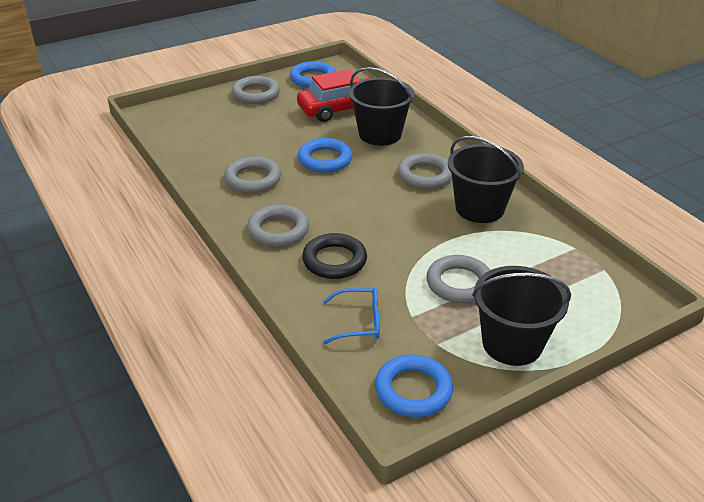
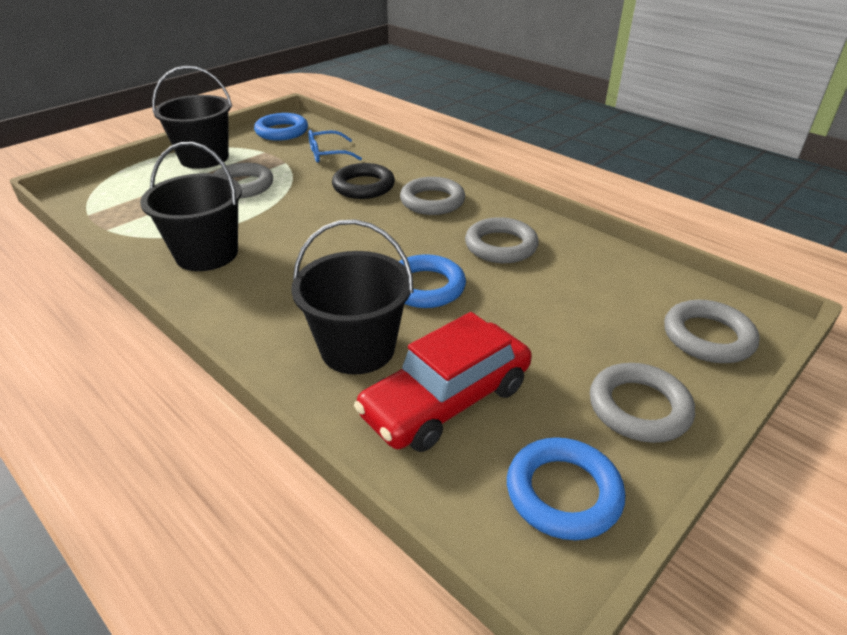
camera: 165 degrees right, 0 degrees up
grey ring [398,153,452,189] -> grey ring moved to [664,300,760,363]

